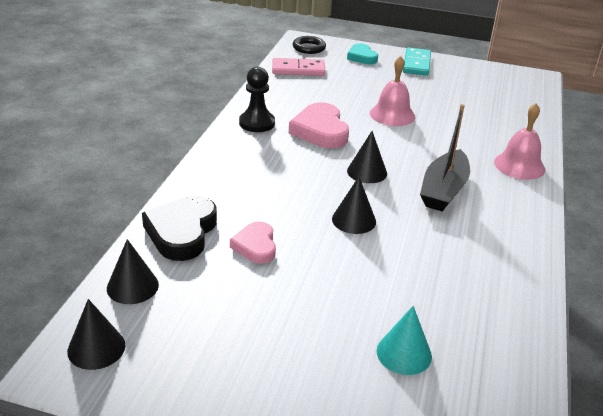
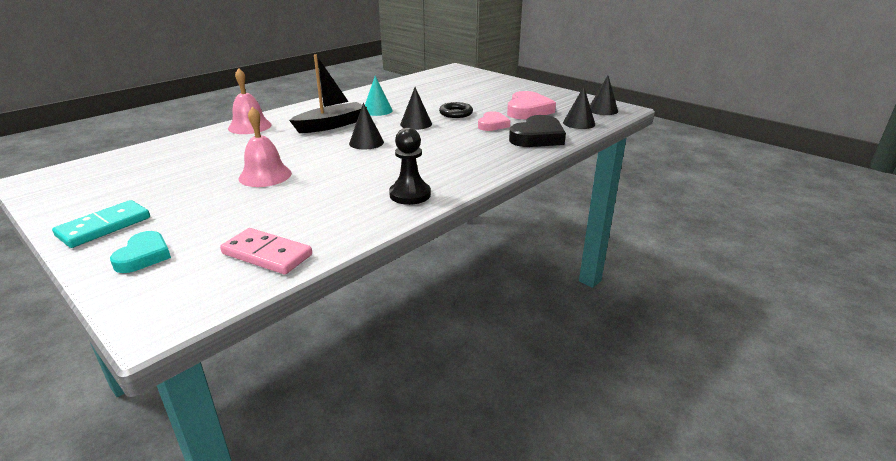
camera: 150 degrees left, 5 degrees down
pink heart [289,102,349,148] -> pink heart moved to [507,91,556,119]
black ring [293,36,326,54] -> black ring moved to [439,102,473,118]
turquoise cone [377,306,432,375] -> turquoise cone moved to [365,76,393,116]

